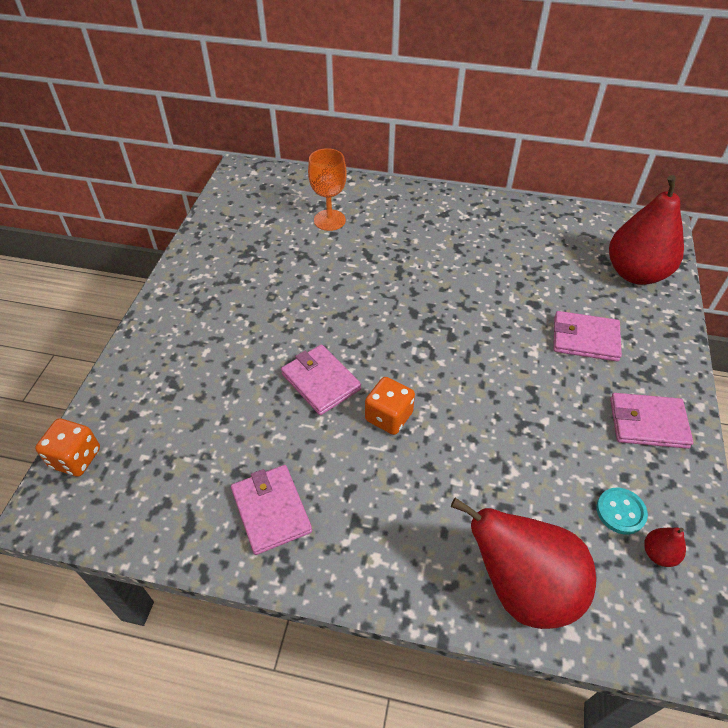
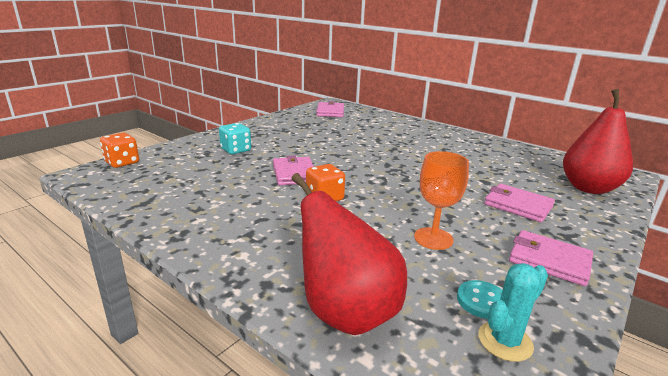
camera: 25 degrees right, 25 degrees down
pink wallet [231,465,312,555] -> pink wallet moved to [316,101,344,117]
orange goblet [308,148,347,231] -> orange goblet moved to [414,151,469,250]
red pear [644,527,686,567] -> turquoise cactus [478,263,548,362]
none -> turquoise dice [219,123,251,154]

